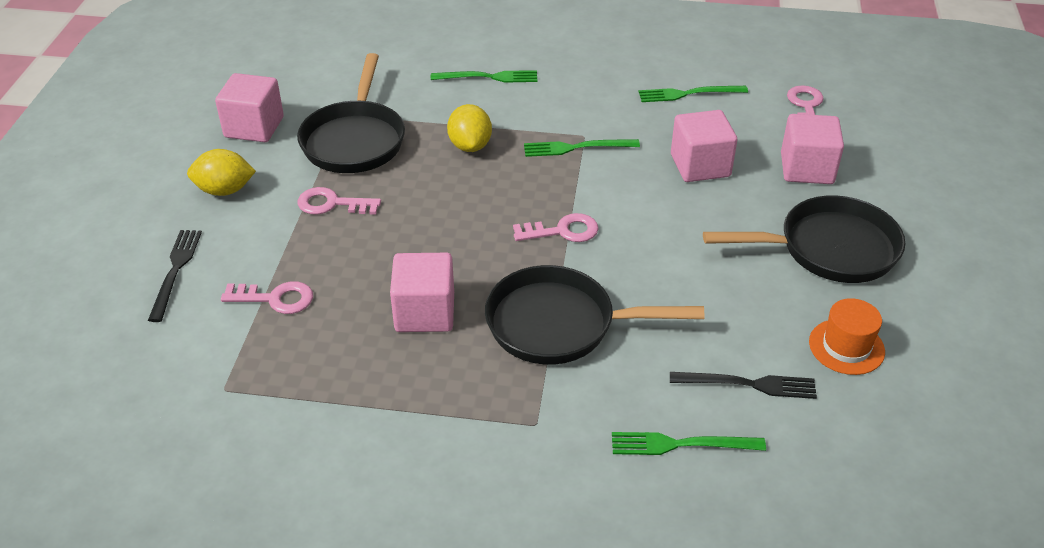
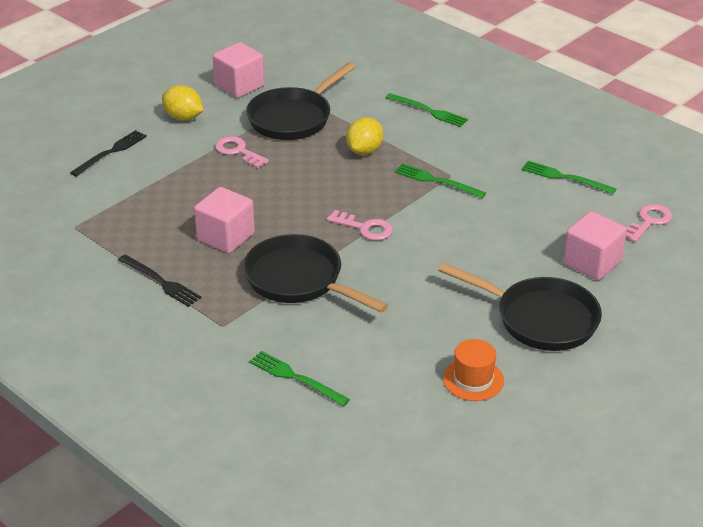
camera: 35 degrees right, 5 degrees down
pink key [221,281,313,314] -> none
black fork [670,372,817,399] -> black fork moved to [118,255,202,307]
pink cube [671,110,737,182] -> none

